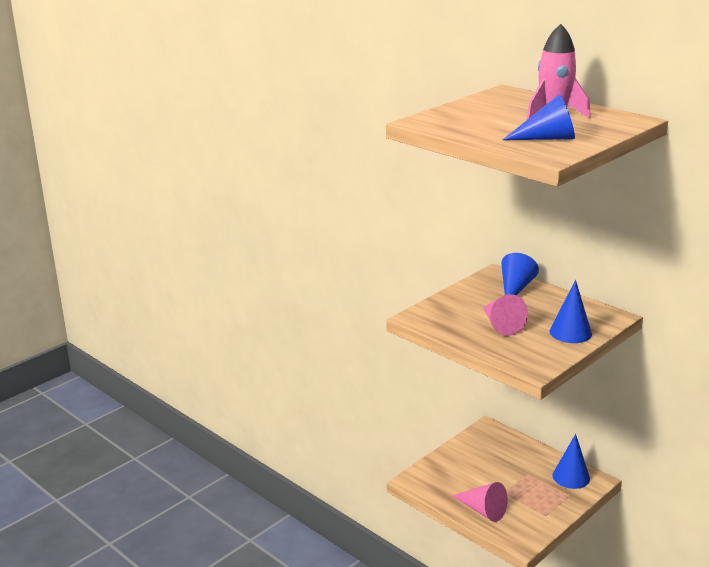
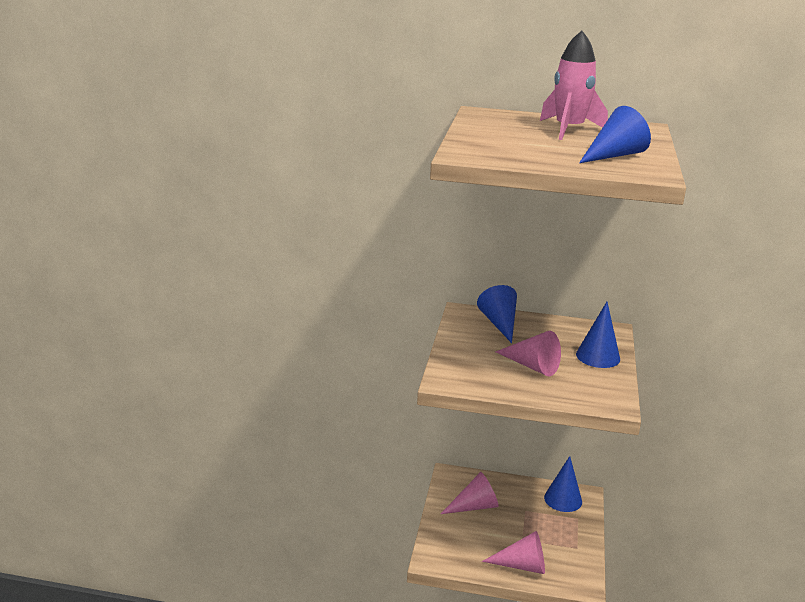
camera: 35 degrees left, 0 degrees up
none -> pink cone [441,472,499,514]

